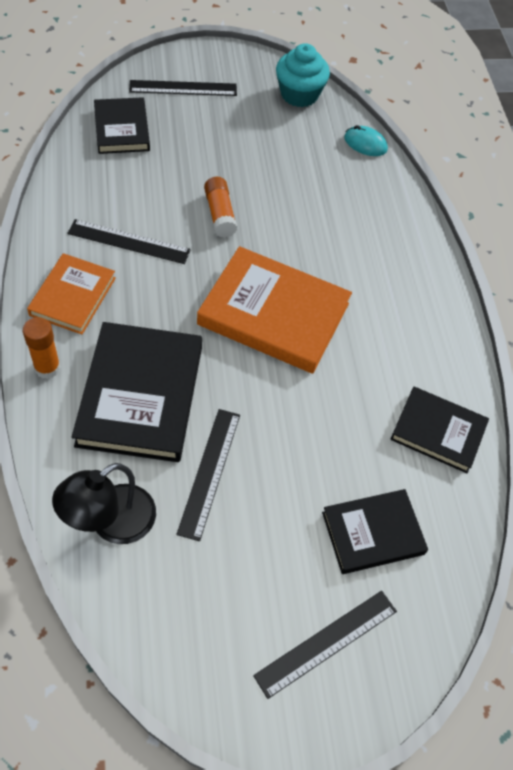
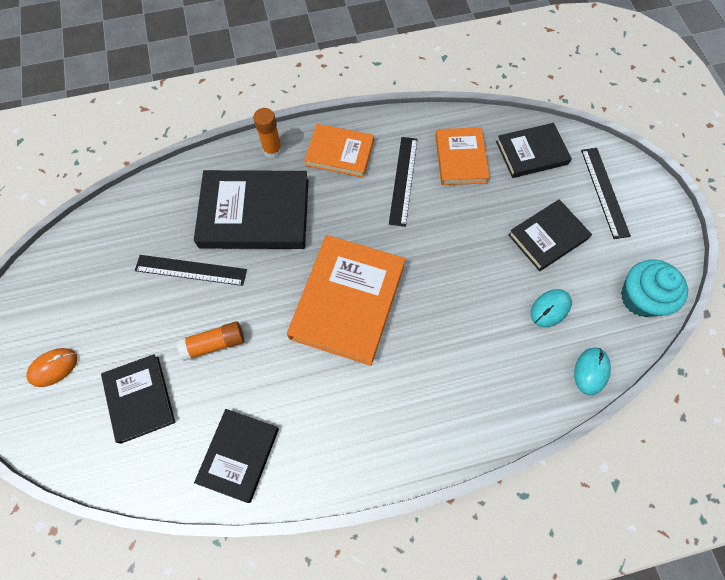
camera: 90 degrees right, 10 degrees up
black lamp [52,463,156,544] -> none
orange glue stick [204,177,237,238] -> orange glue stick moved to [177,321,244,361]
black ruler [253,591,397,699] -> orange mouse [26,348,78,387]
none -> orange book [435,127,490,185]
none -> black book [508,199,592,271]
none -> turquoise mouse [531,289,572,327]

